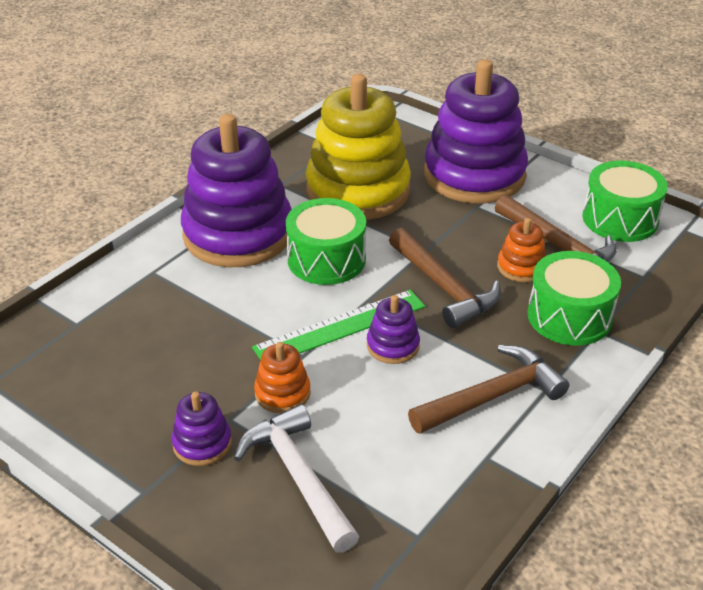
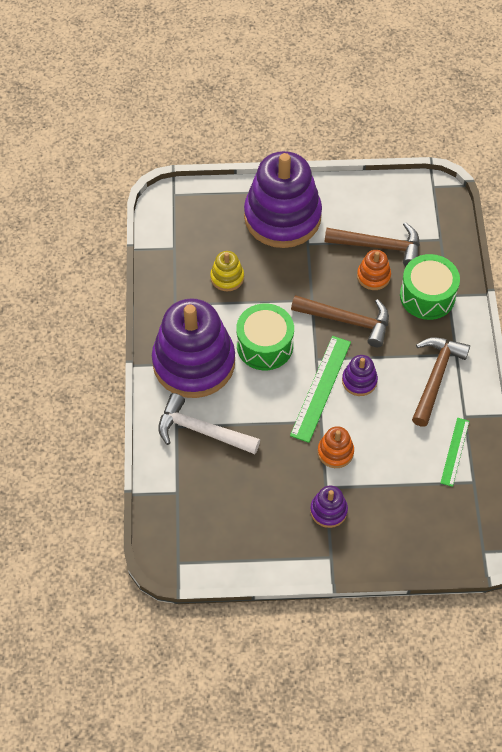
camera: 40 degrees left, 20 degrees up
white hammer [234,404,359,553] -> white hammer moved to [158,393,260,454]
yellow stacking toy [306,74,411,220] -> yellow stacking toy [210,251,244,291], size x0.42
green drum [582,160,668,242] -> none
none -> green ruler [440,418,469,487]

